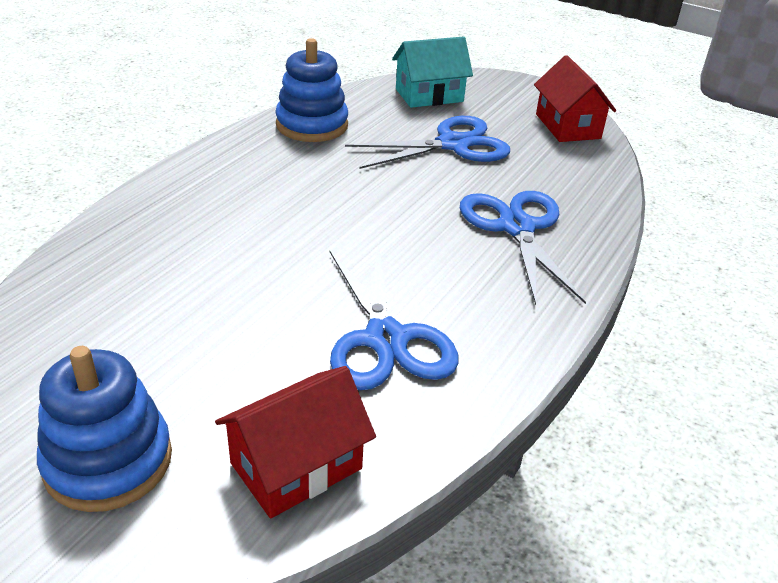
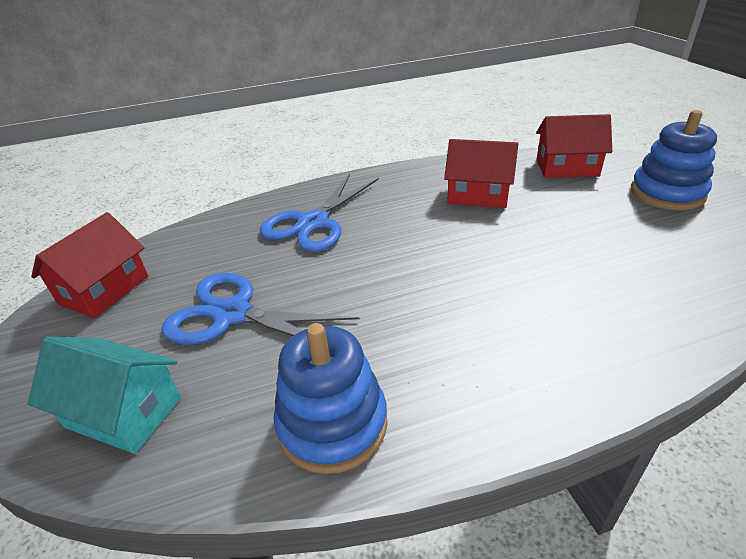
camera: 135 degrees left, 0 degrees up
blue scissors [330,243,459,390] -> red house [444,139,518,208]

